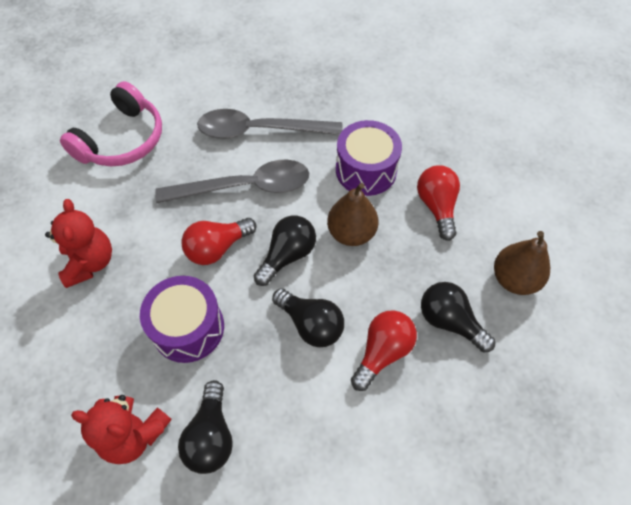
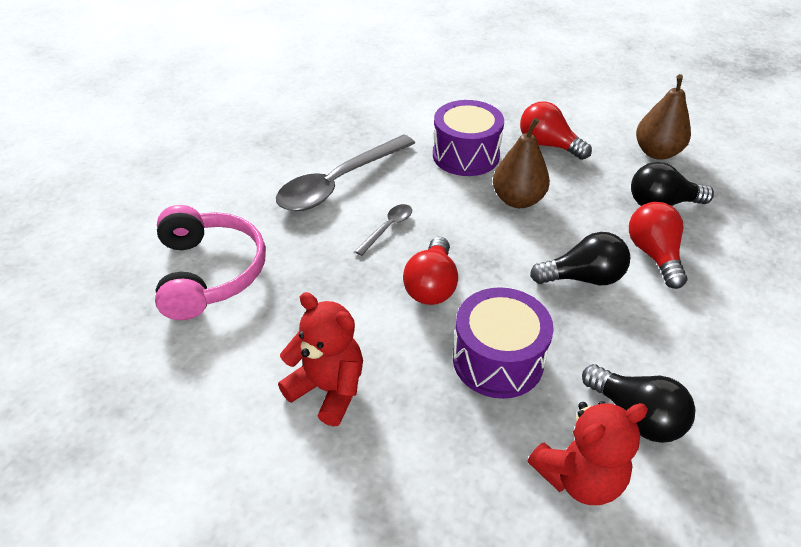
camera: 45 degrees left, 15 degrees down
grey spoon [155,160,309,203] -> grey spoon [354,204,412,256], size x0.45
black light bulb [254,216,316,286] -> none

